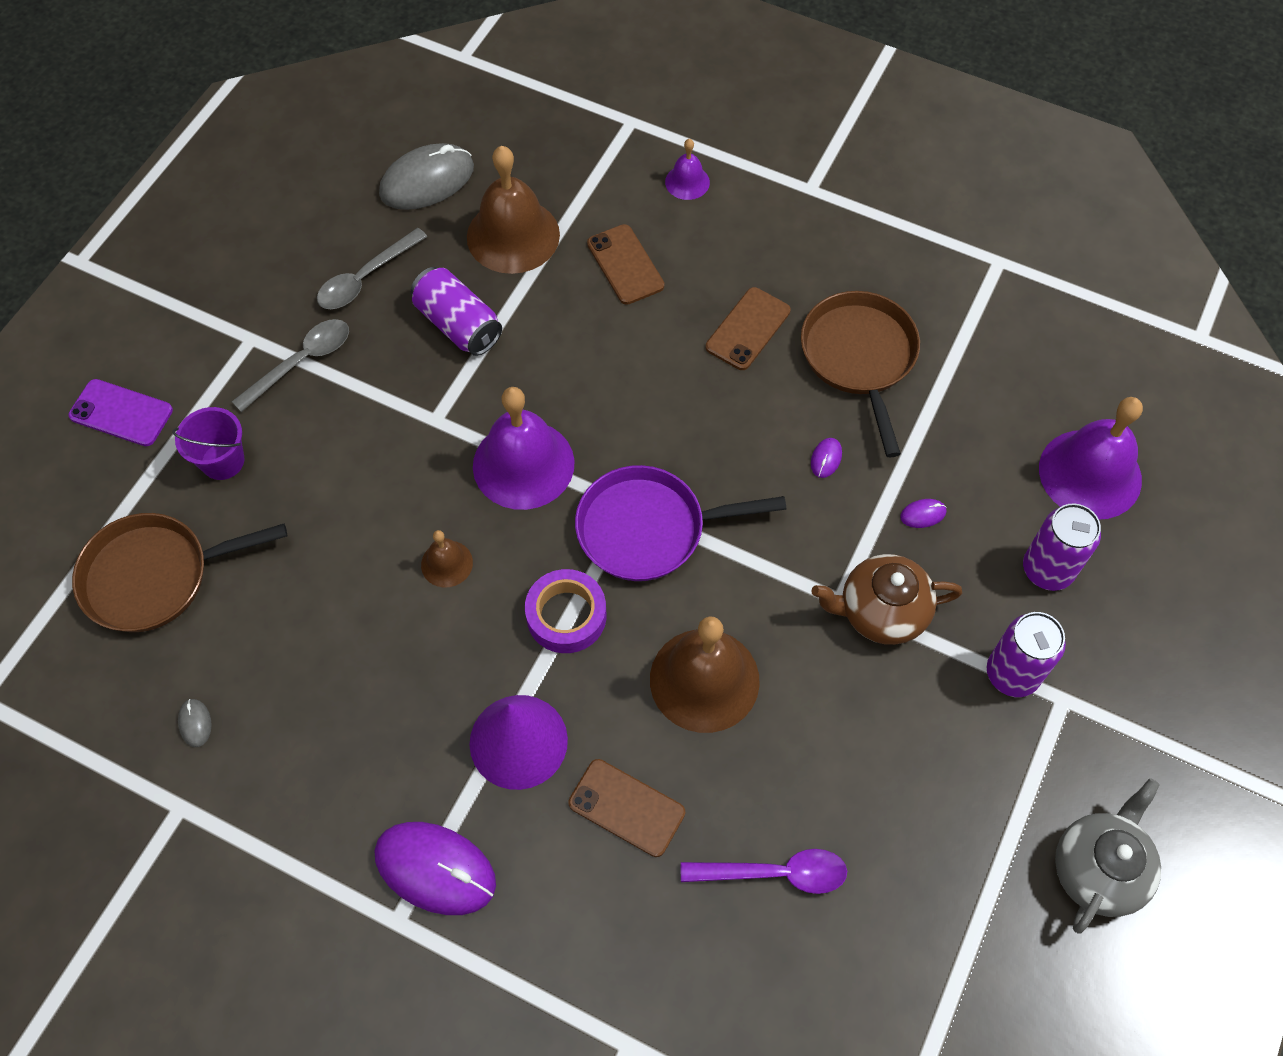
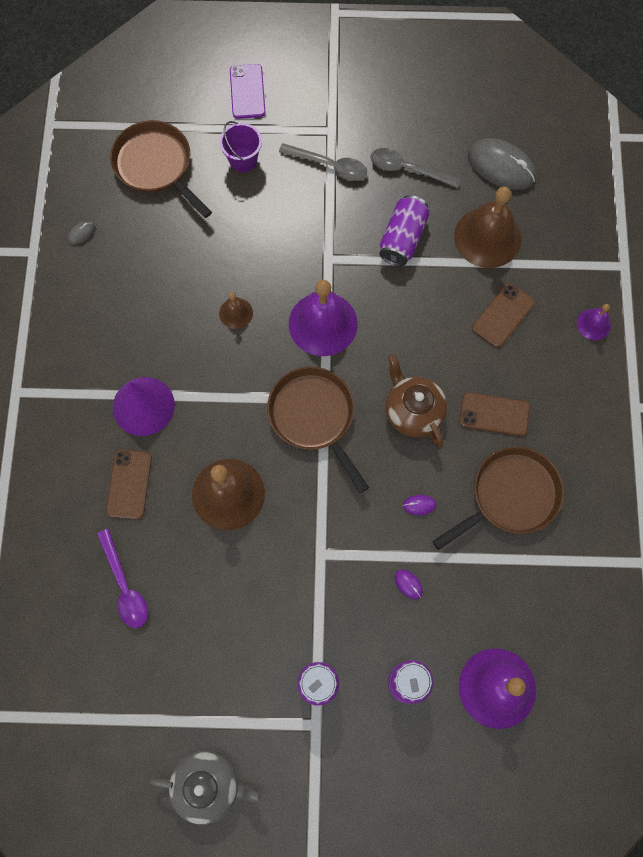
camera: 65 degrees right, 10 degrees up
purple mouse [375,822,496,915] -> none
purple tape [525,569,606,653] -> none
purple pan [575,465,787,581] -> brown pan [267,367,369,493]
brown teapot [811,554,962,645] -> brown teapot moved to [386,354,447,447]

